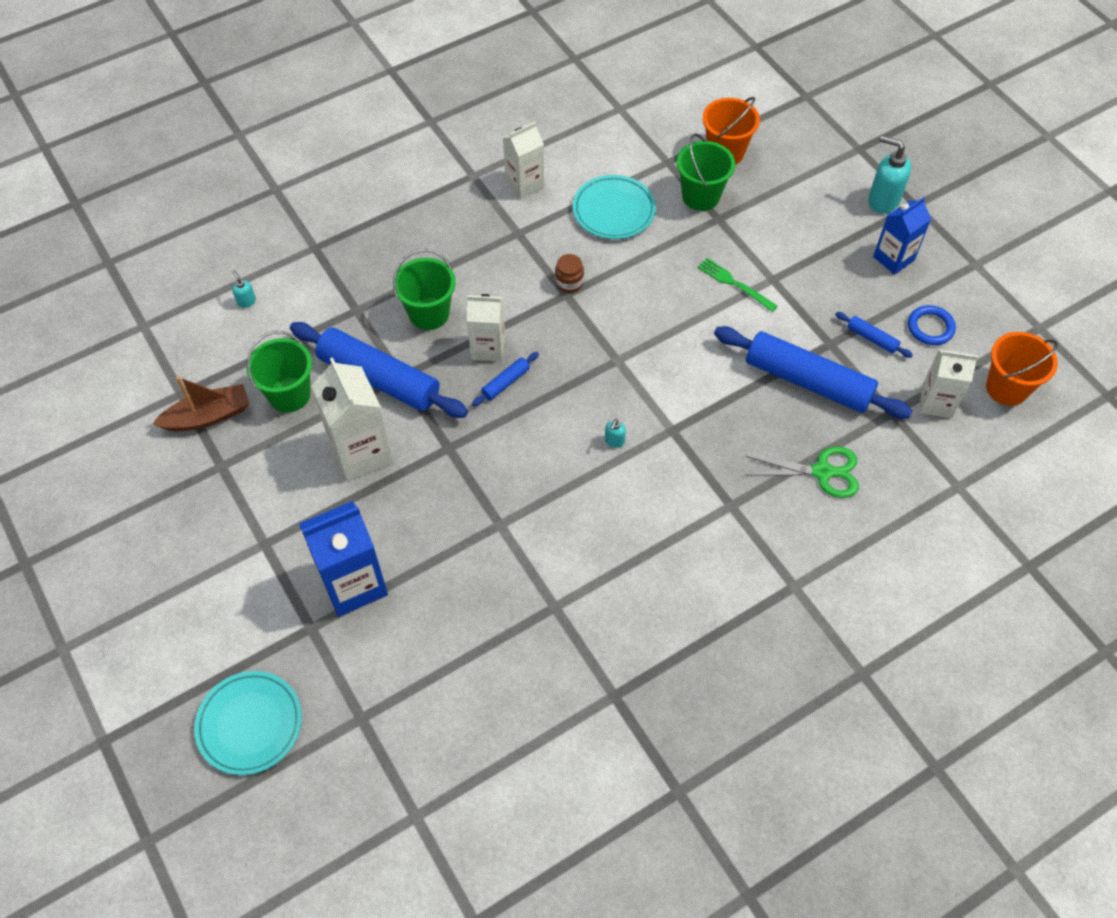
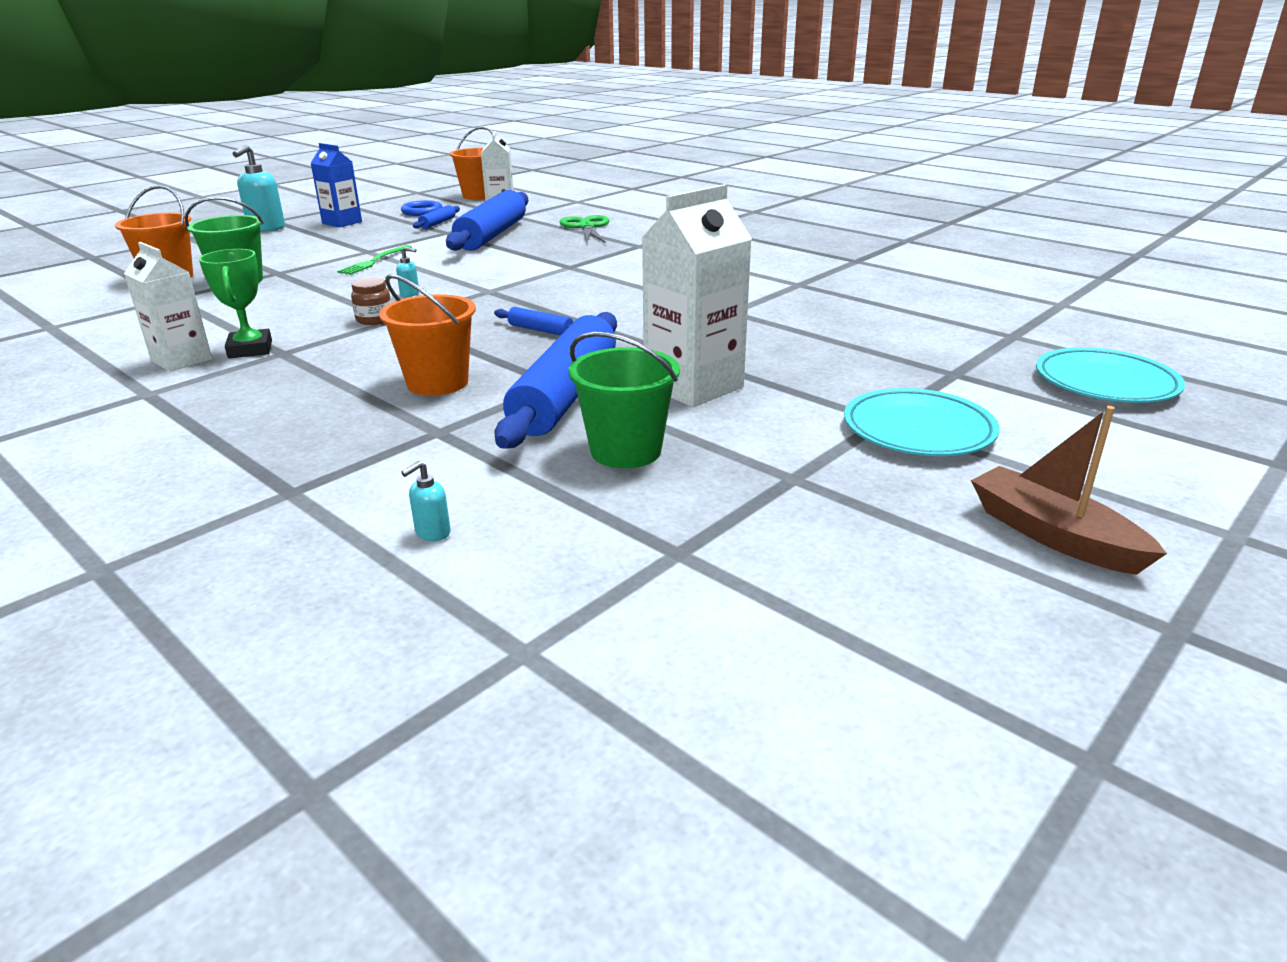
camera: 105 degrees left, 30 degrees down
brown boat [152,376,250,431] -> brown boat moved to [971,406,1167,575]
blue carton [299,501,388,617] -> none
green bucket [393,249,456,330] -> orange bucket [379,274,476,396]
white carton [467,294,505,361] -> none
turquoise plate [573,175,656,239] -> turquoise plate moved to [844,388,999,456]
turquoise soap dispenser [605,419,626,448] -> turquoise soap dispenser moved to [396,247,419,297]
none -> green trophy [199,249,272,358]

